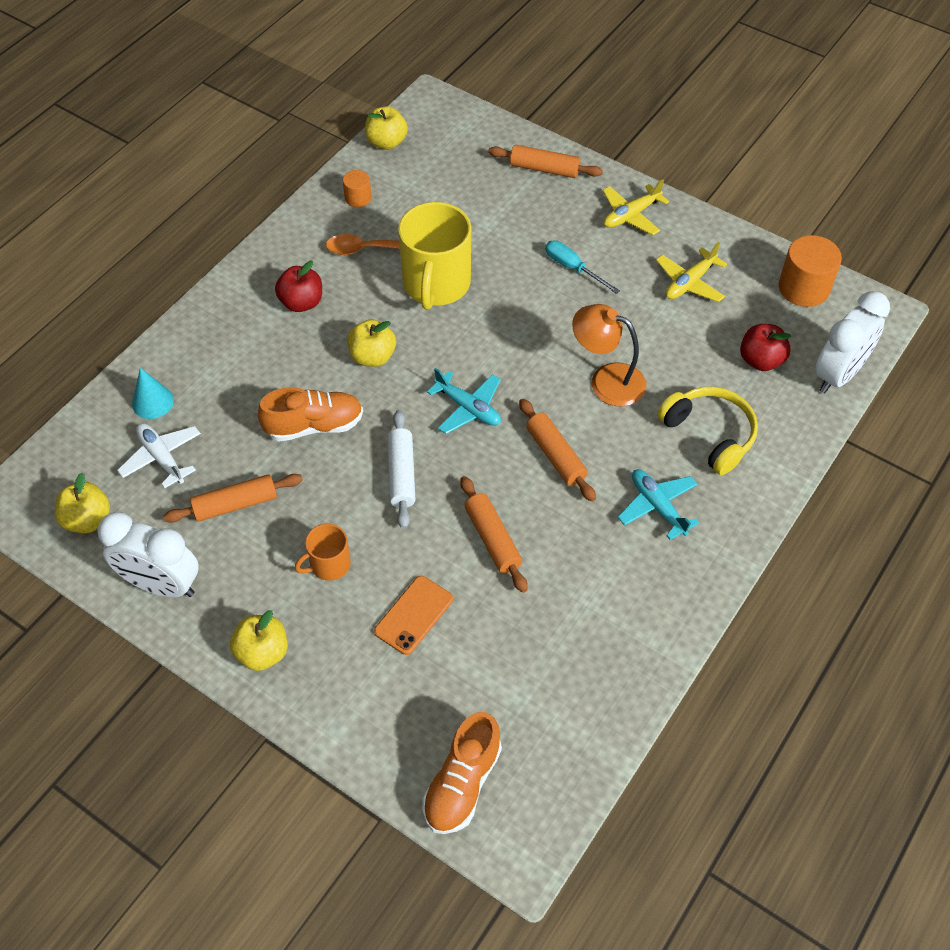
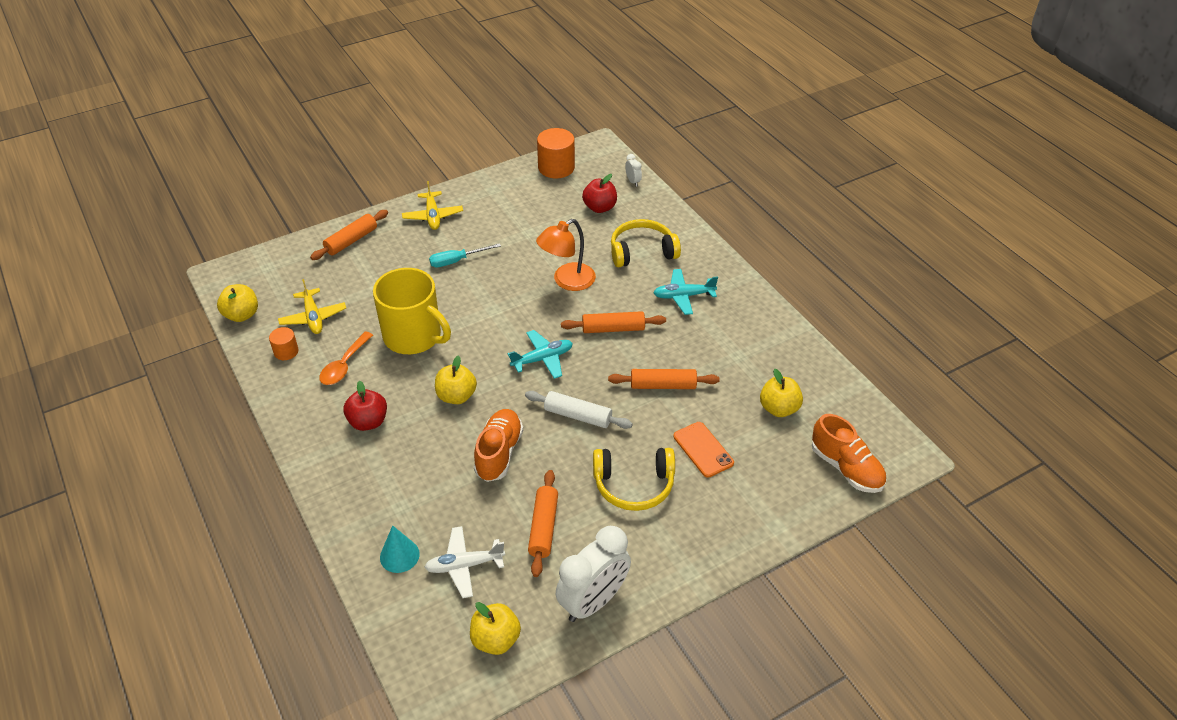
camera: 65 degrees left, 10 degrees down
yellow apple [230,610,288,671] -> yellow apple moved to [760,369,803,417]
orange mug [295,524,351,581] -> yellow headphones [593,448,675,511]
yellow plane [656,242,727,302] -> yellow plane moved to [278,279,346,334]
white clock [815,291,890,393] -> white clock [625,154,642,186], size x0.42

